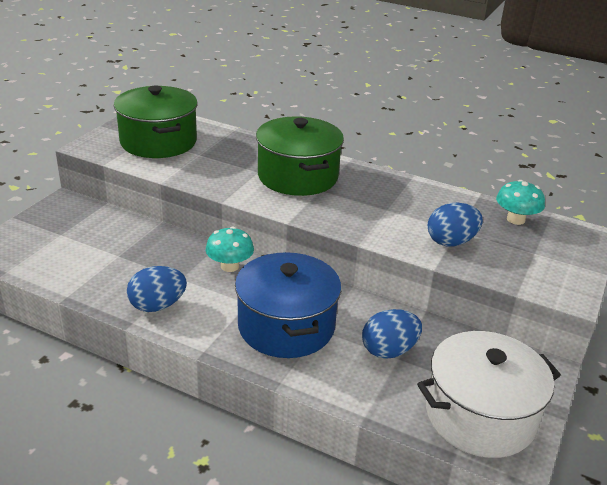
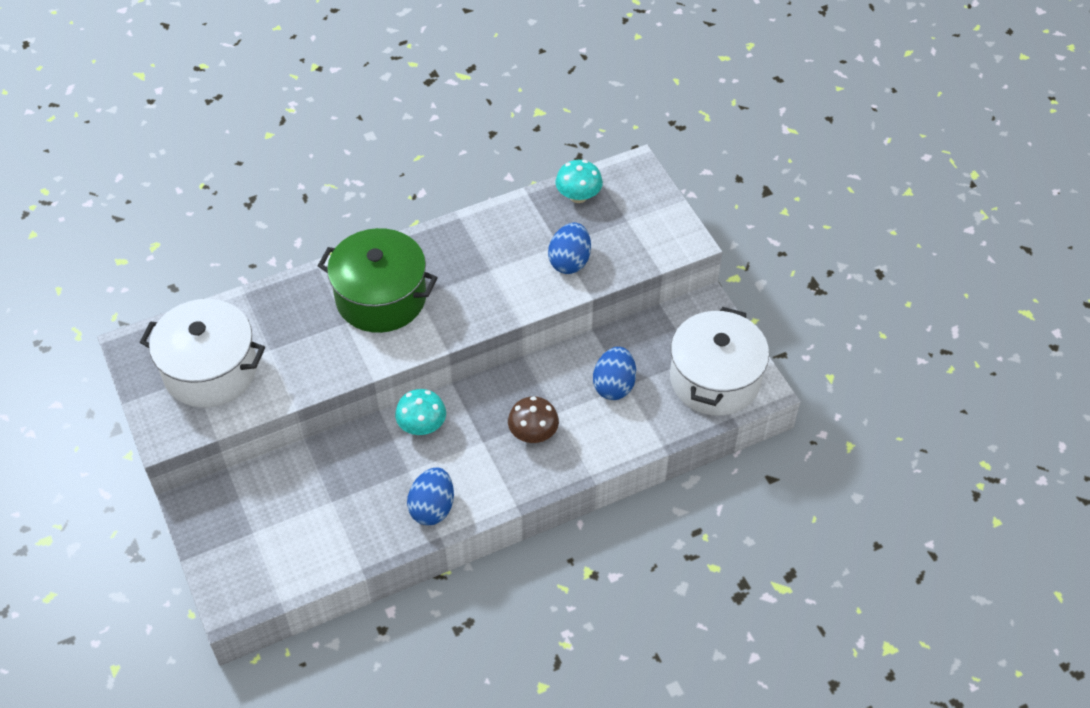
camera: 50 degrees left, 20 degrees up
green pot [114,86,198,158] -> white pot [140,299,265,408]
blue pot [235,252,341,358] -> brown mushroom [508,396,559,443]

